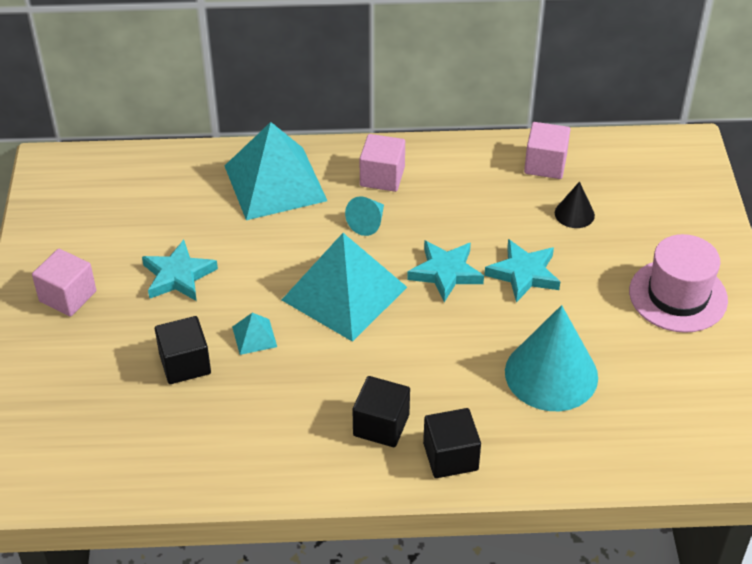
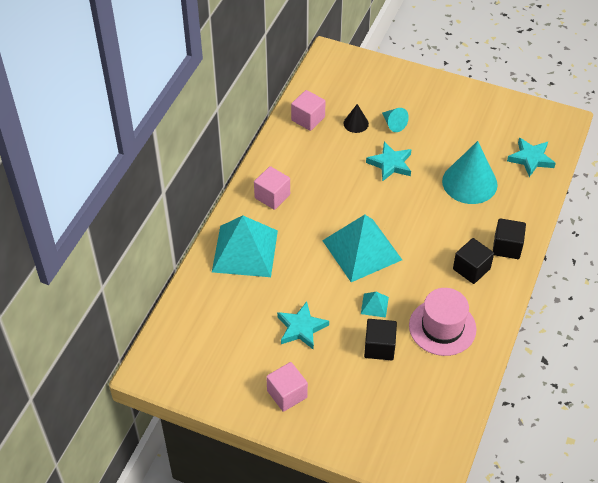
camera: 65 degrees left, 5 degrees up
turquoise cone [345,196,384,236] -> turquoise cone moved to [382,108,409,132]
turquoise star [407,240,484,302] -> turquoise star moved to [507,138,556,177]
pink hat [629,234,728,333] -> pink hat moved to [409,288,476,356]

